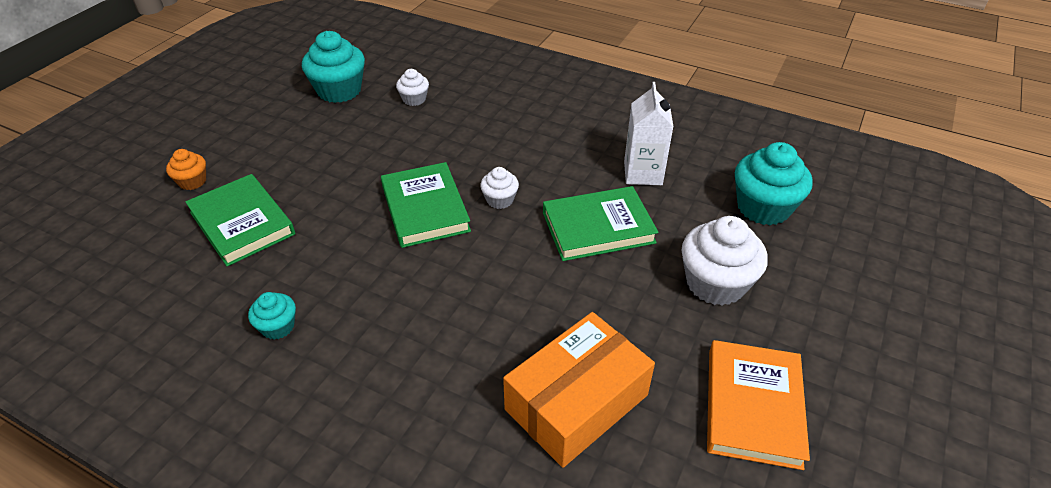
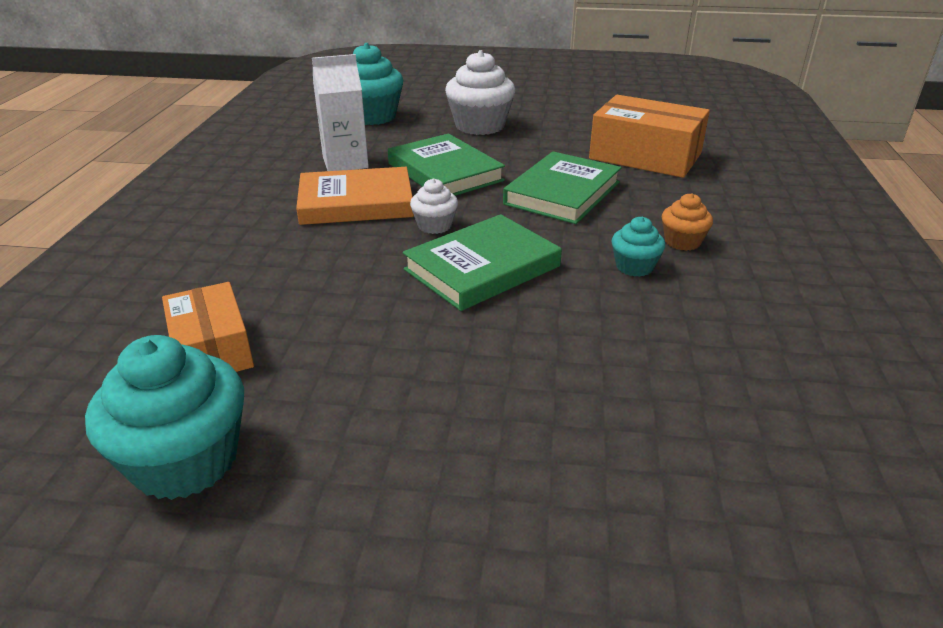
camera: 110 degrees left, 10 degrees down
orange cupcake [166,149,206,190] -> orange cupcake moved to [662,193,713,251]
green book [185,174,295,266] -> green book moved to [503,151,621,224]
turquoise cupcake [248,292,296,340] -> turquoise cupcake moved to [611,217,665,277]
white cupcake [396,69,429,106] -> orange box [162,282,254,372]
orange book [707,340,810,470] -> orange book moved to [296,167,414,225]

